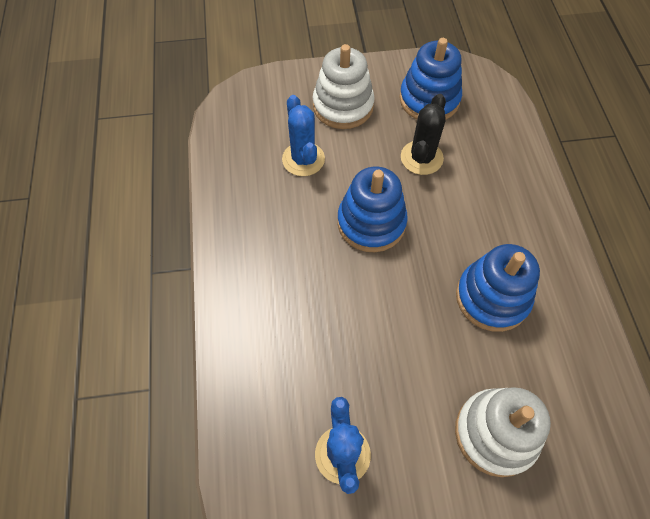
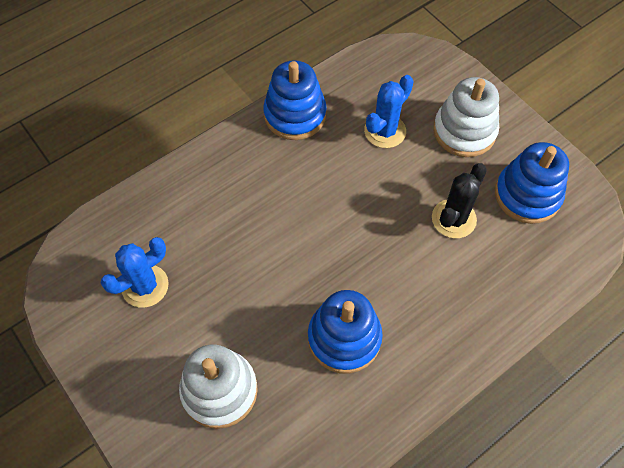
camera: 60 degrees right, 0 degrees up
blue stacking toy [337,167,408,252] -> blue stacking toy moved to [263,60,327,140]
black cactus [401,94,446,175] -> black cactus turned 45 degrees counterclockwise [432,163,487,238]

